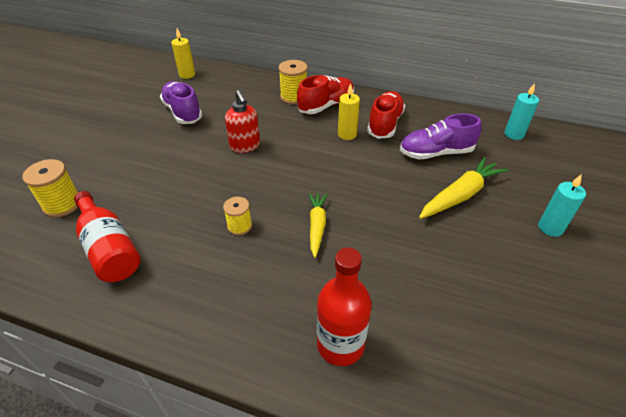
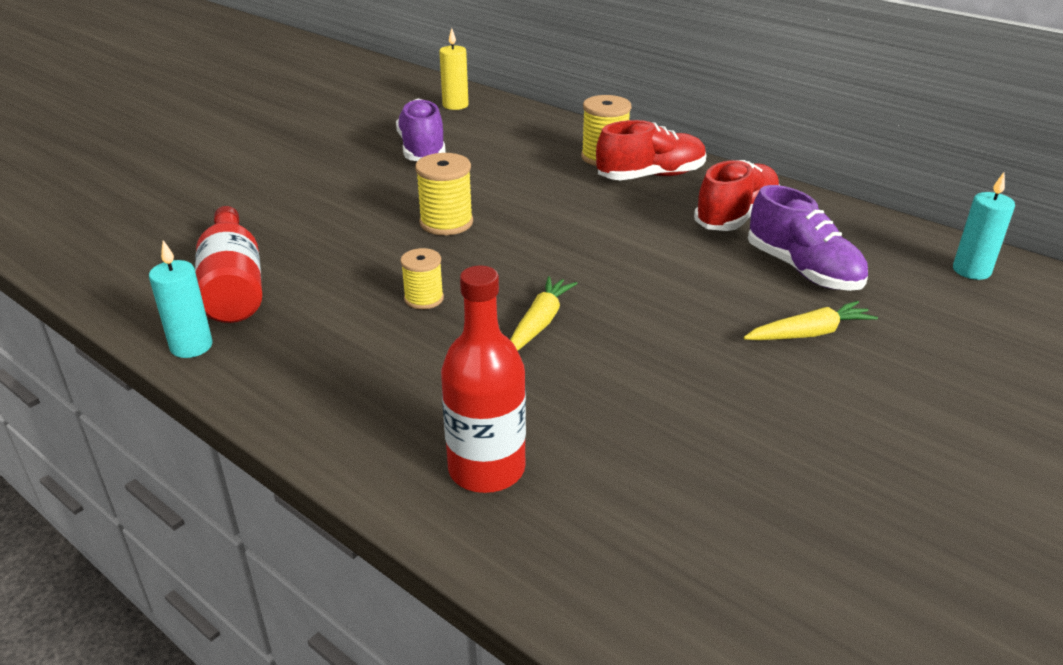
camera: 20 degrees right, 10 degrees down
yellow spool [22,159,78,217] -> yellow spool moved to [415,153,473,235]
red soap dispenser [225,90,260,153] -> none
yellow candle [338,83,360,140] -> none
purple shoe [400,113,482,159] -> purple shoe turned 135 degrees counterclockwise [748,185,868,291]
yellow carrot [419,157,508,219] -> yellow carrot [744,301,878,340], size x0.66
turquoise candle [538,174,586,237] -> turquoise candle moved to [149,240,213,358]

